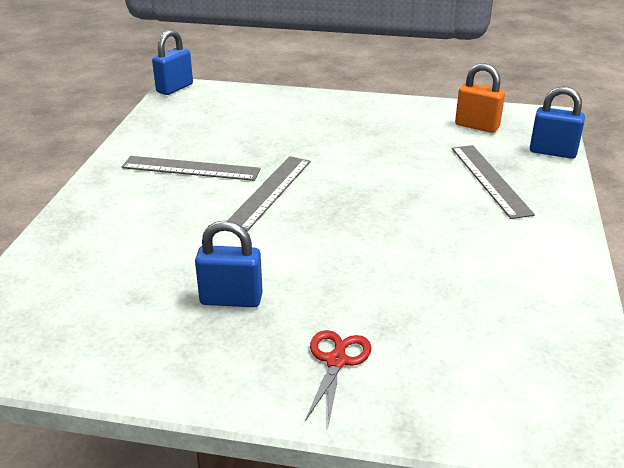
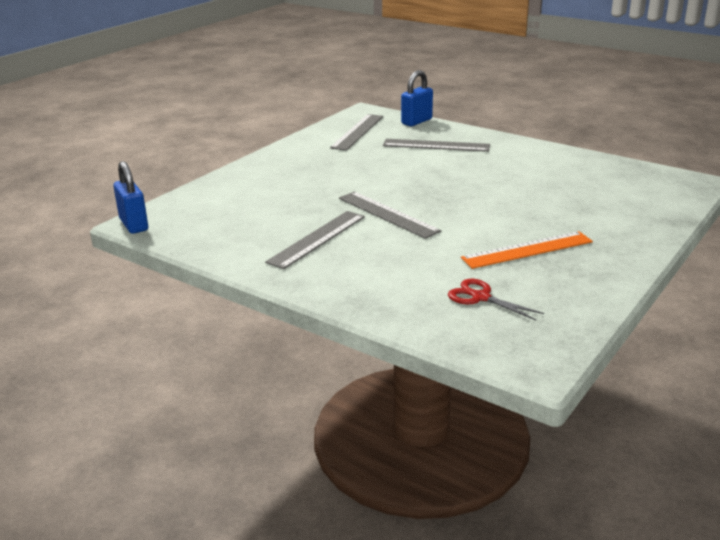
camera: 65 degrees left, 5 degrees down
blue padlock [195,221,263,307] -> orange ruler [461,231,593,269]
red scissors [305,330,372,426] -> red scissors moved to [448,279,544,320]
orange padlock [455,63,505,133] -> grey ruler [330,114,383,151]

